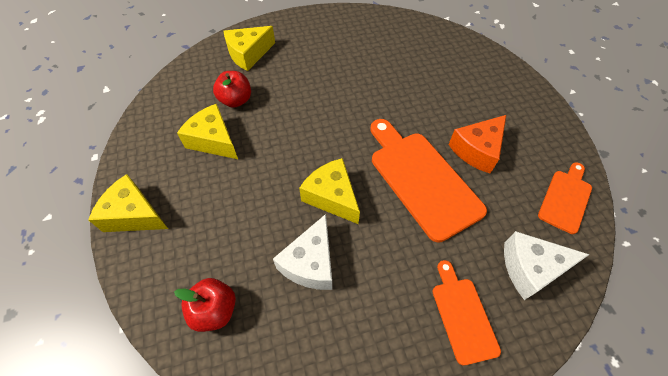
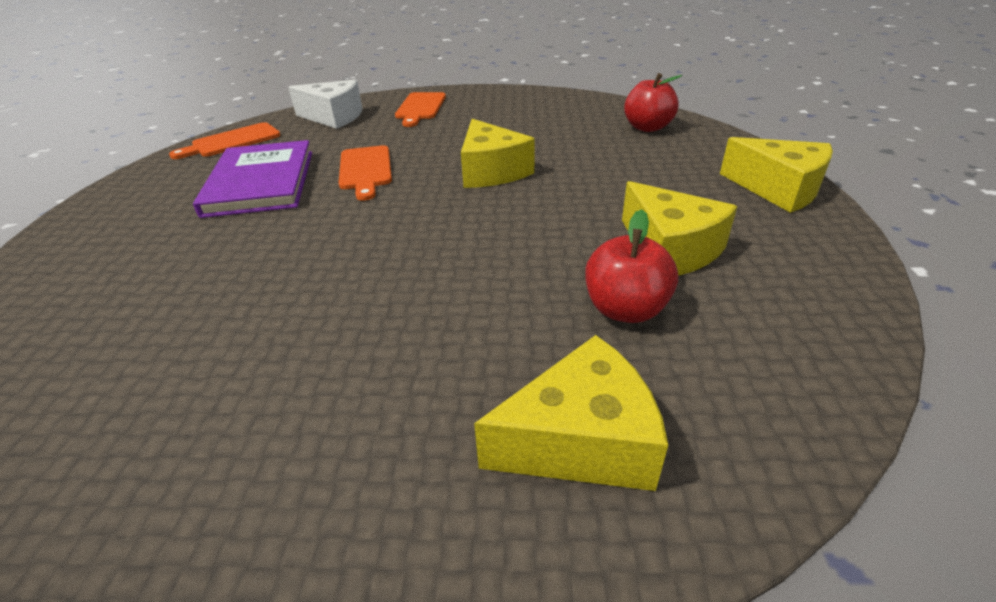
camera: 160 degrees left, 20 degrees down
white cheese [273,214,332,290] -> none
orange cutting board [370,119,487,243] -> orange cutting board [339,145,392,201], size x0.56
orange cheese [448,115,506,173] -> purple book [193,140,312,218]

